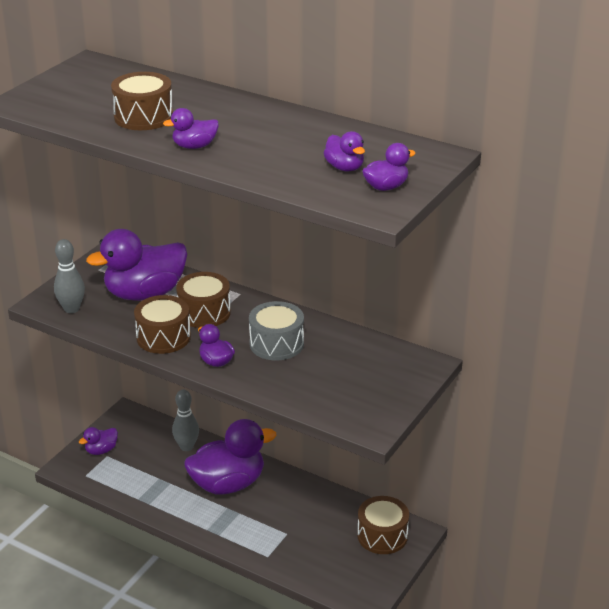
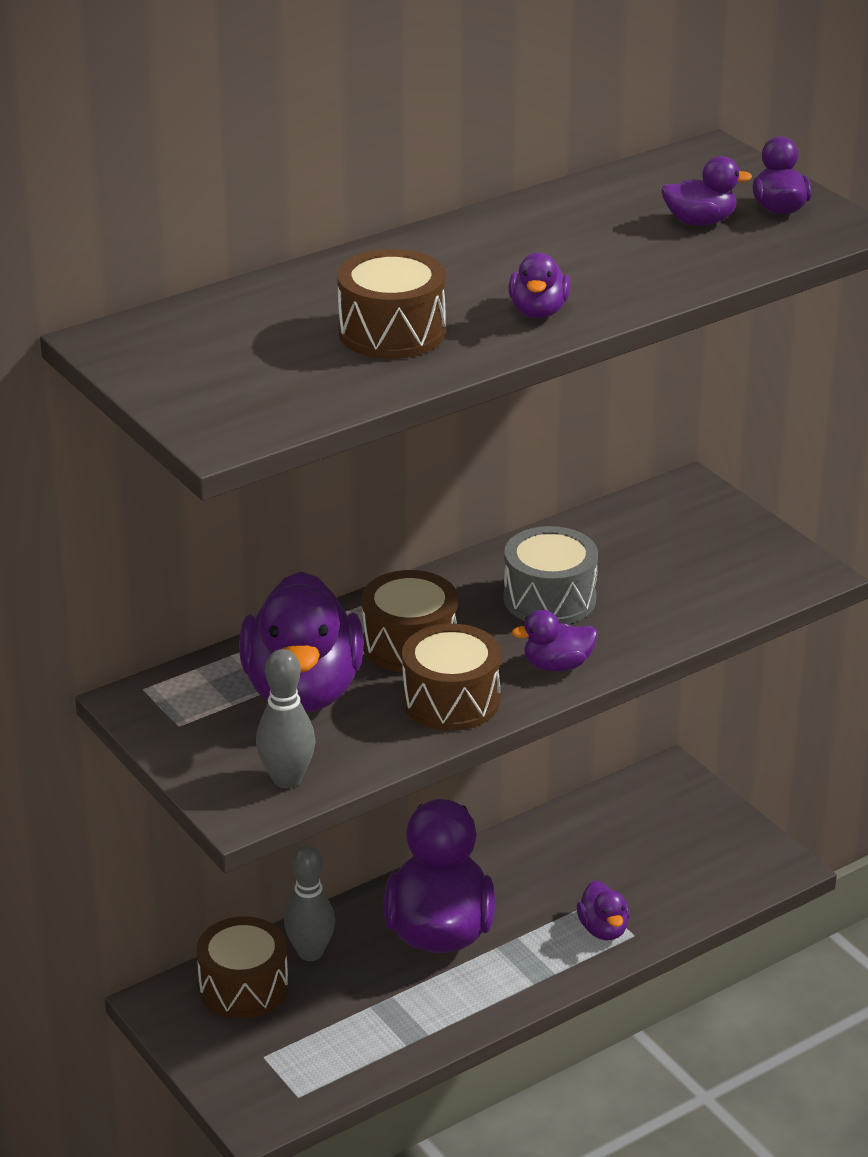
camera: 65 degrees left, 0 degrees up
purple duck [79,427,118,455] -> purple duck moved to [577,881,630,940]
brown drum [357,496,409,554] -> brown drum moved to [196,916,288,1019]

